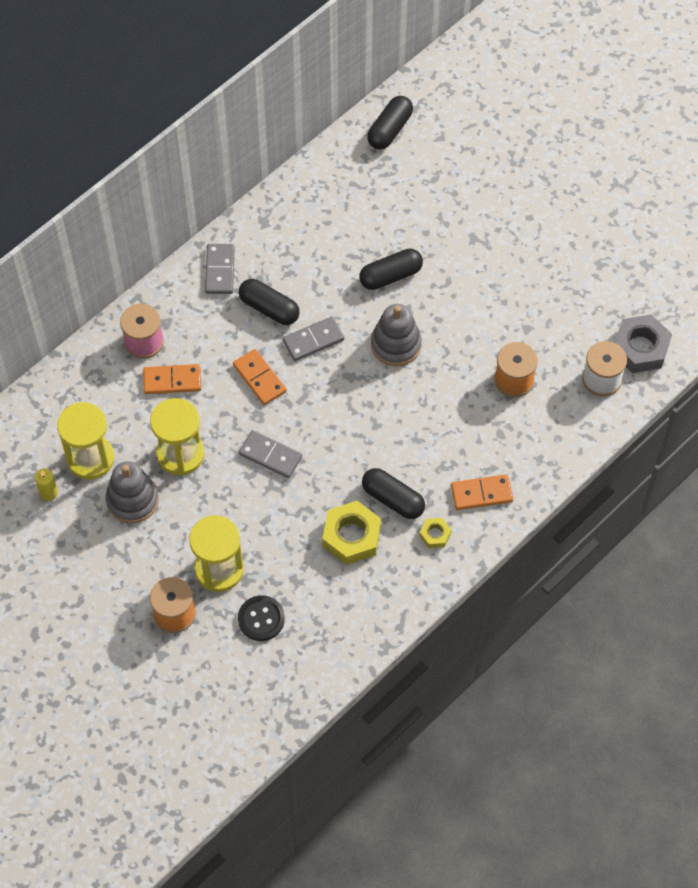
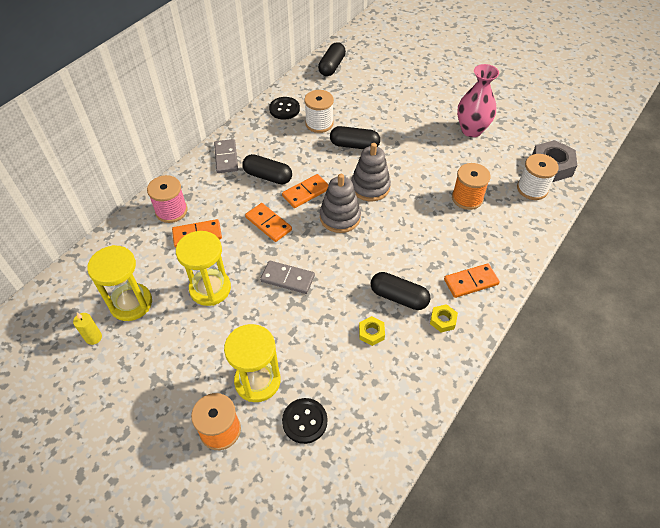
camera: 10 degrees left, 10 degrees down
grey stacking toy [106,461,159,523] -> grey stacking toy moved to [320,174,361,233]
grey domino [283,316,344,361] -> orange domino [282,174,329,208]
yellow nut [322,501,381,565] -> yellow nut [359,316,385,346], size x0.52
black capsule [359,248,423,290] -> black capsule turned 45 degrees clockwise [330,126,380,149]
none -> black button [269,97,300,120]
none -> white spool [304,90,334,133]
none -> pink vase [457,64,499,137]

